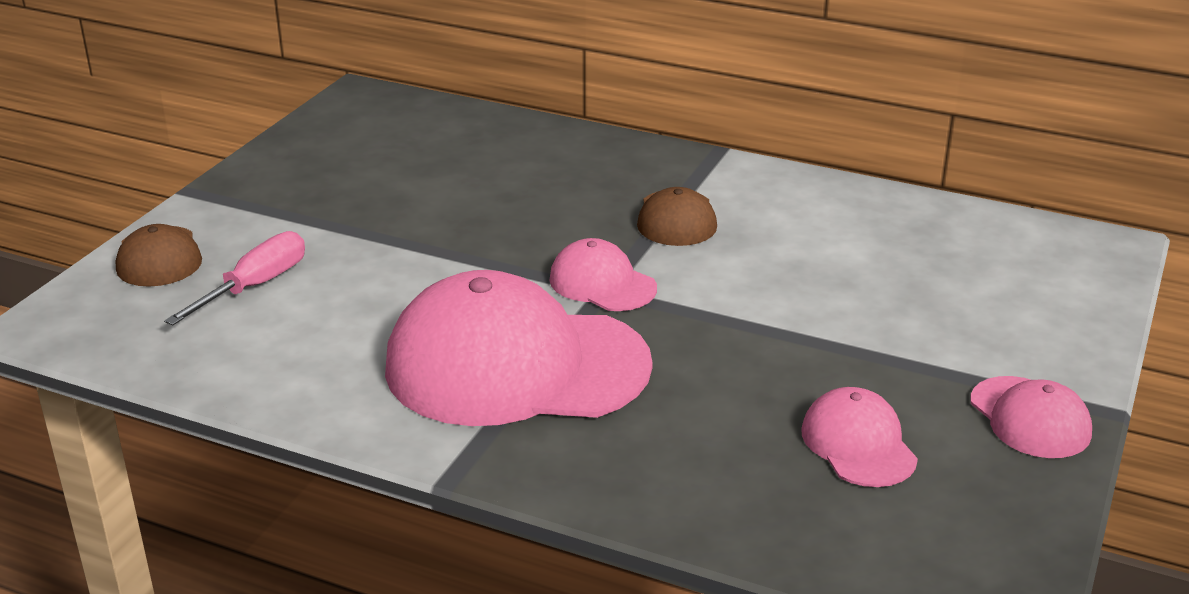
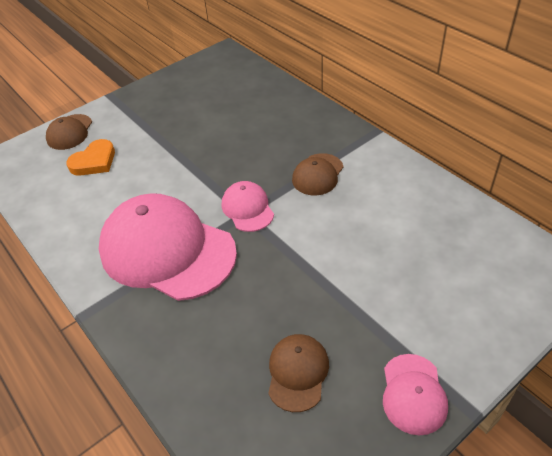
camera: 30 degrees right, 15 degrees up
pink screwdriver [164,231,305,325] -> orange heart [66,139,115,176]
pink cap [801,387,918,487] -> brown cap [268,334,329,412]

